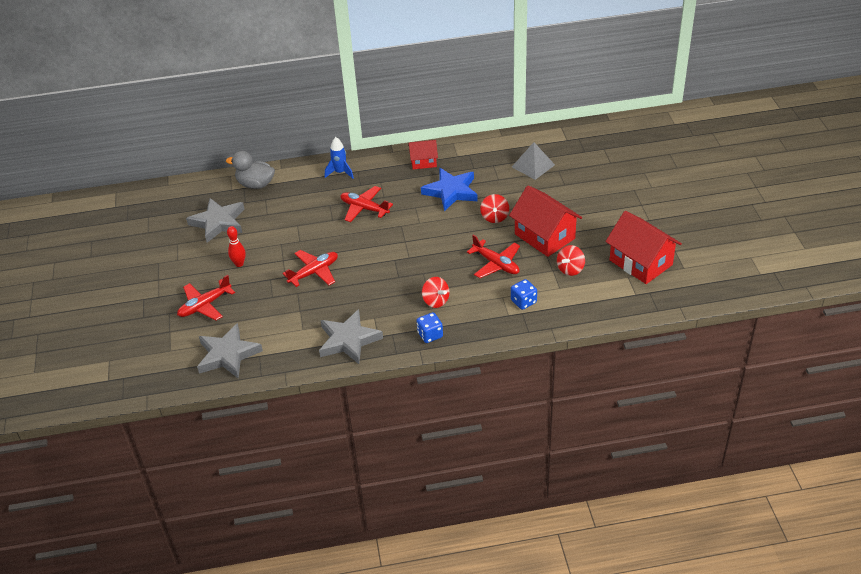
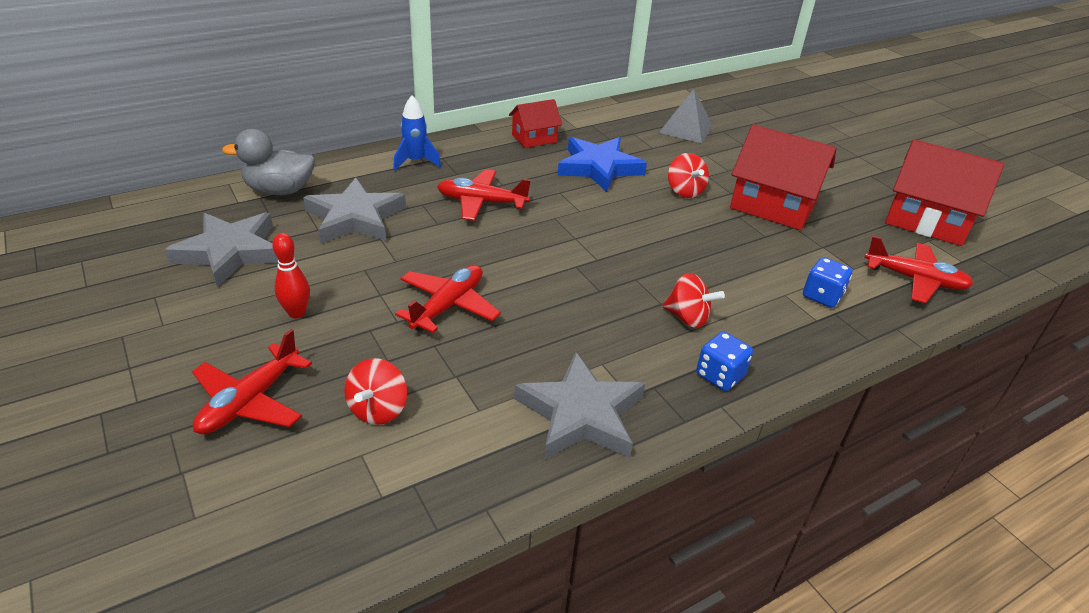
camera: 25 degrees left, 5 degrees down
grey star [197,323,263,378] -> grey star moved to [303,178,406,244]
red plane [467,235,520,278] -> red plane moved to [864,236,973,304]
red spinning top [557,245,585,276] -> red spinning top moved to [344,358,407,425]

